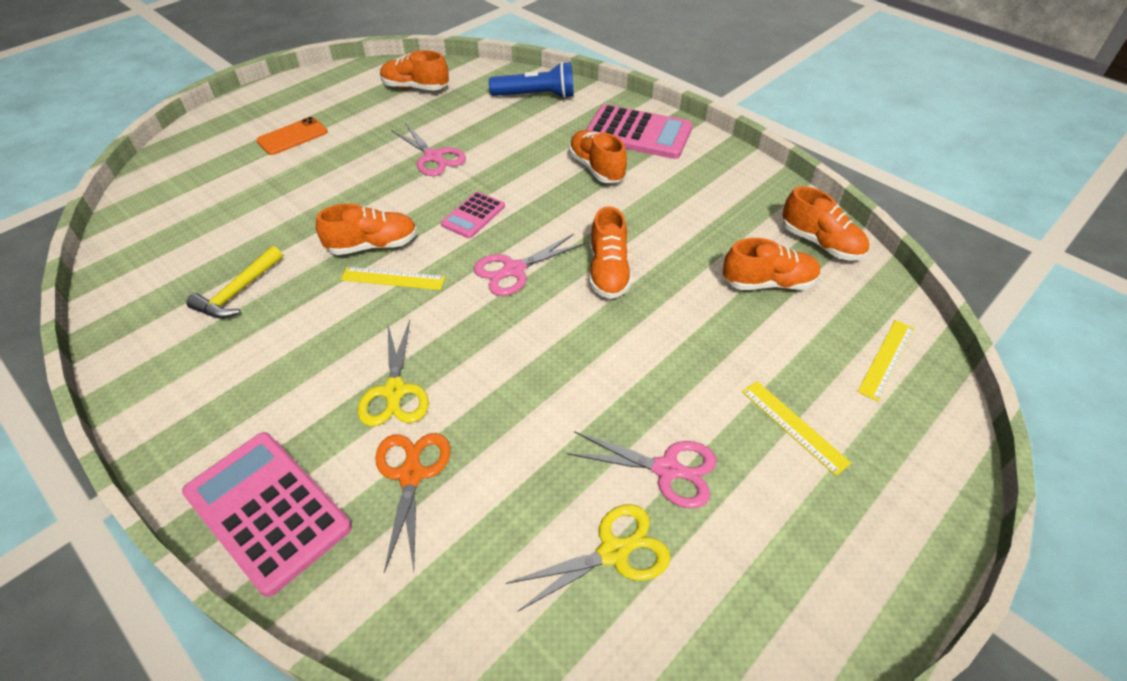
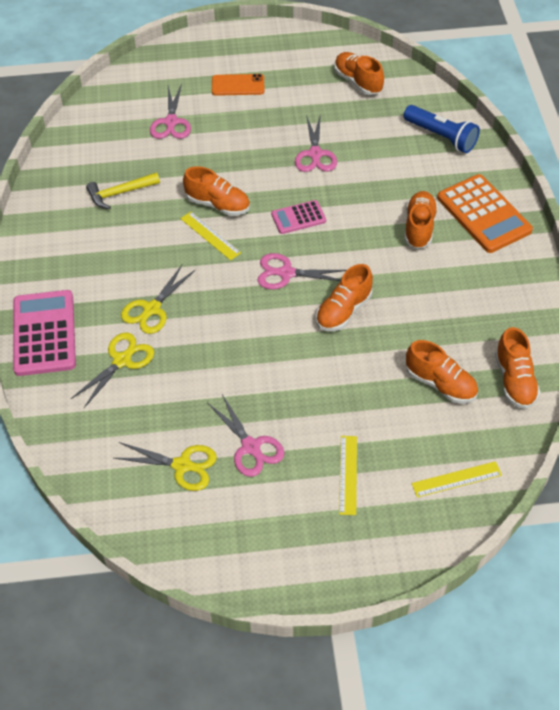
camera: 40 degrees right, 5 degrees up
orange scissors [375,433,450,573] -> yellow scissors [71,332,154,408]
pink calculator [586,104,693,159] -> orange calculator [437,174,533,253]
none -> pink scissors [150,83,191,139]

